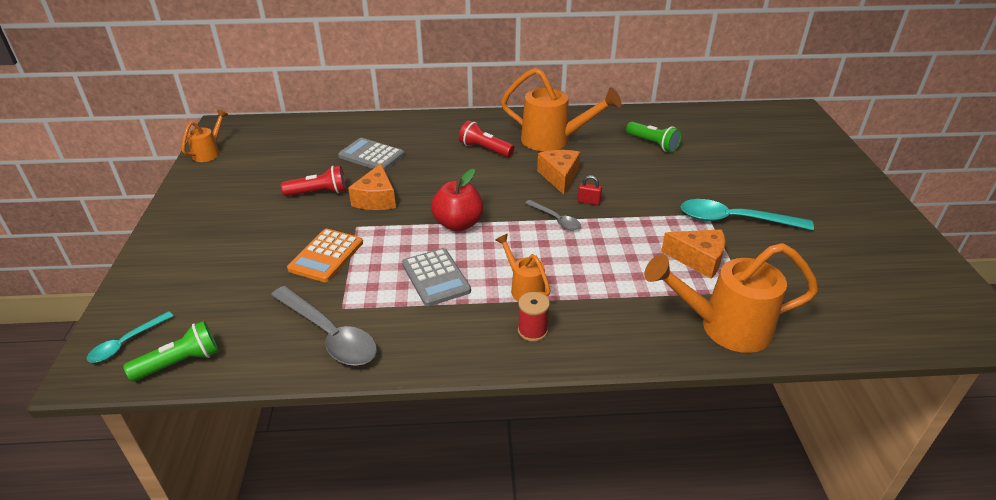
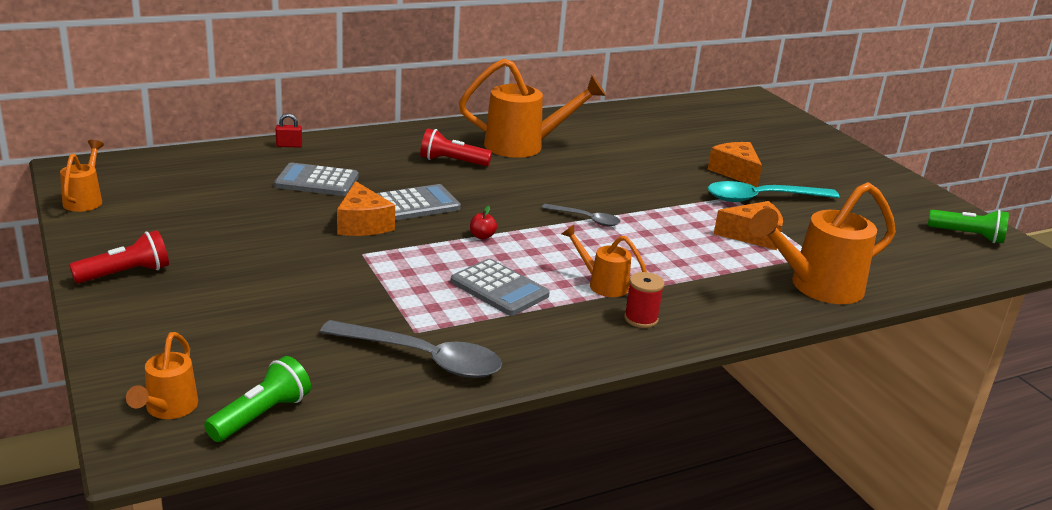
camera: 25 degrees left, 10 degrees down
turquoise spoon [87,311,174,363] -> orange watering can [126,332,198,419]
red flashlight [281,165,346,196] -> red flashlight moved to [69,230,169,283]
orange calculator [287,229,363,282] -> none
red apple [431,169,483,231] -> red apple [470,206,497,239], size x0.44
orange cheese [537,150,580,195] -> orange cheese moved to [708,142,762,187]
red padlock [578,175,602,205] -> red padlock moved to [276,113,302,147]
green flashlight [626,122,682,152] -> green flashlight moved to [928,210,1009,243]
none -> grey calculator [377,184,461,221]

